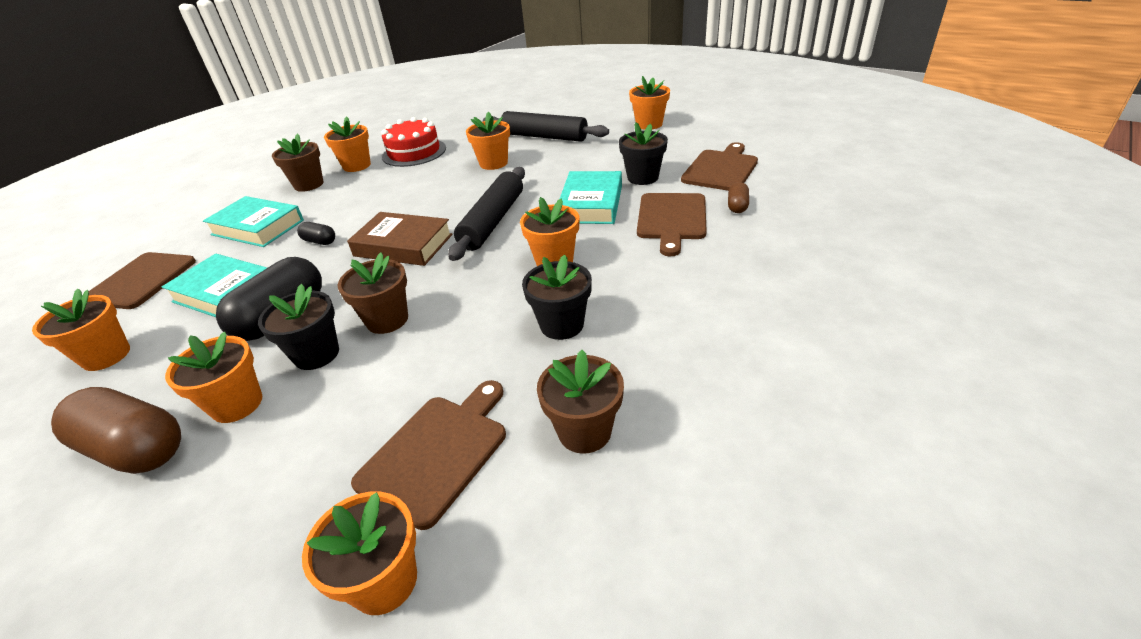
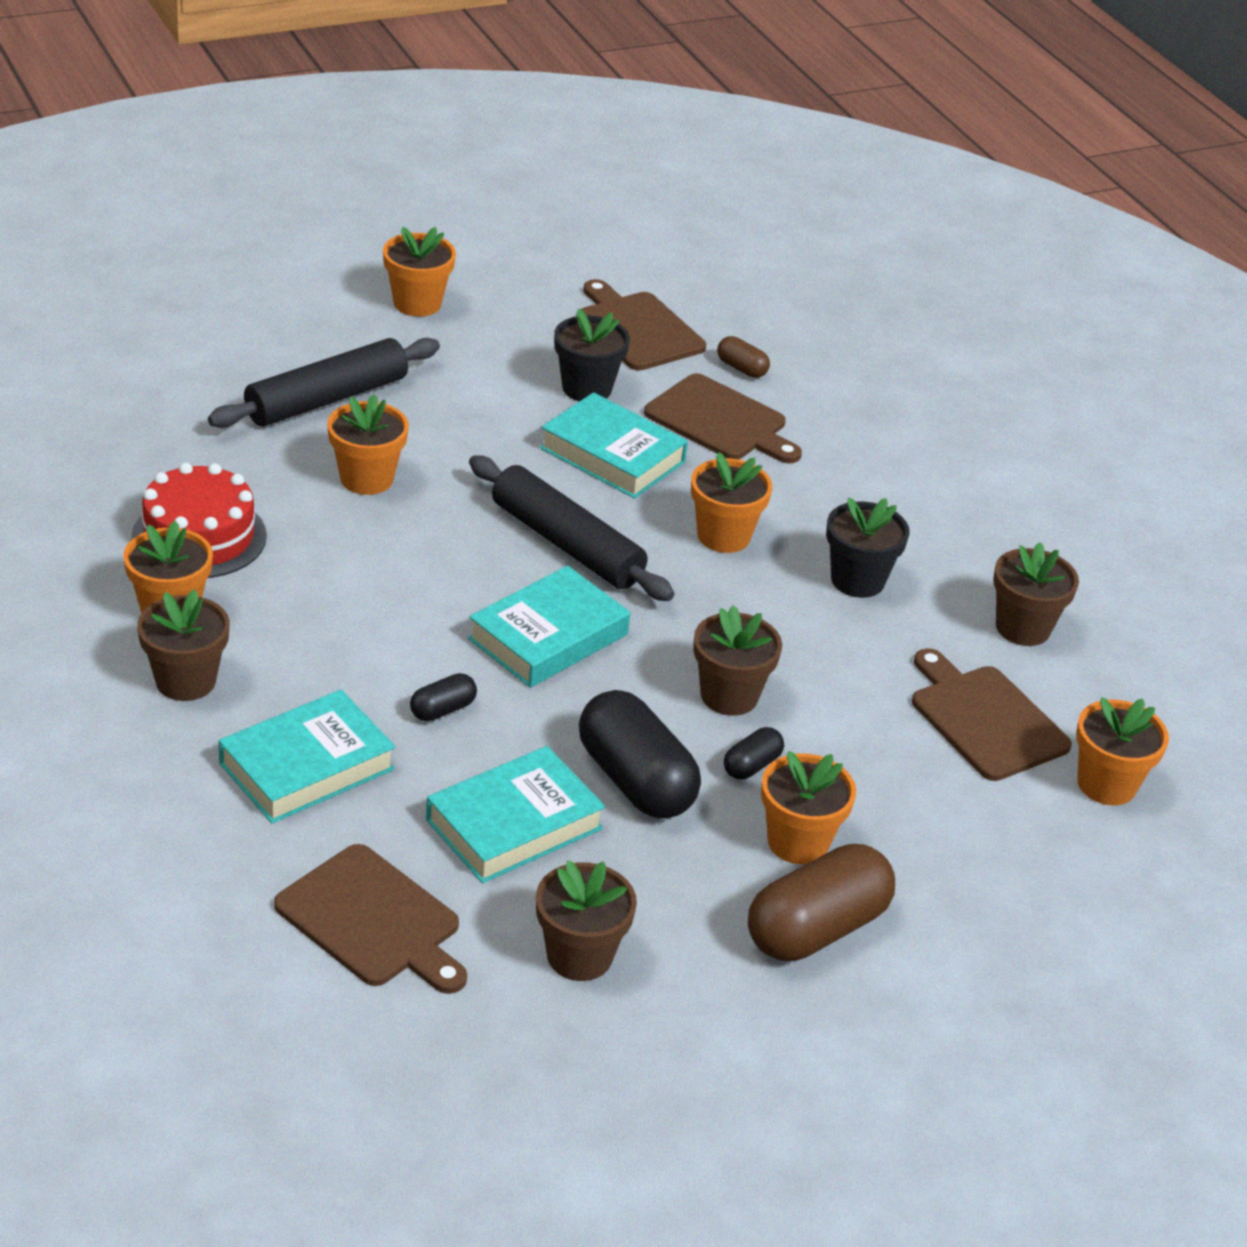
camera: 70 degrees left, 0 degrees up
orange flower pot [32,289,130,371] -> brown flower pot [536,860,637,981]
black flower pot [258,284,339,370] -> black capsule [724,727,784,779]
brown book [347,212,453,266] -> turquoise book [468,566,630,688]

